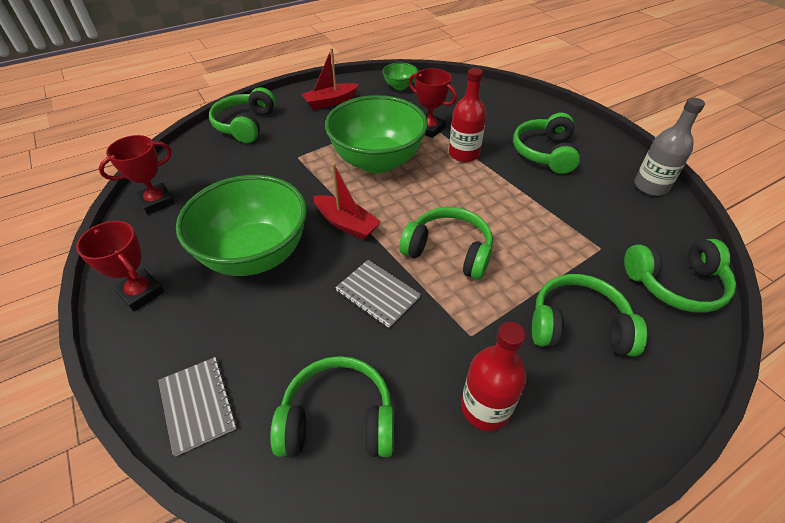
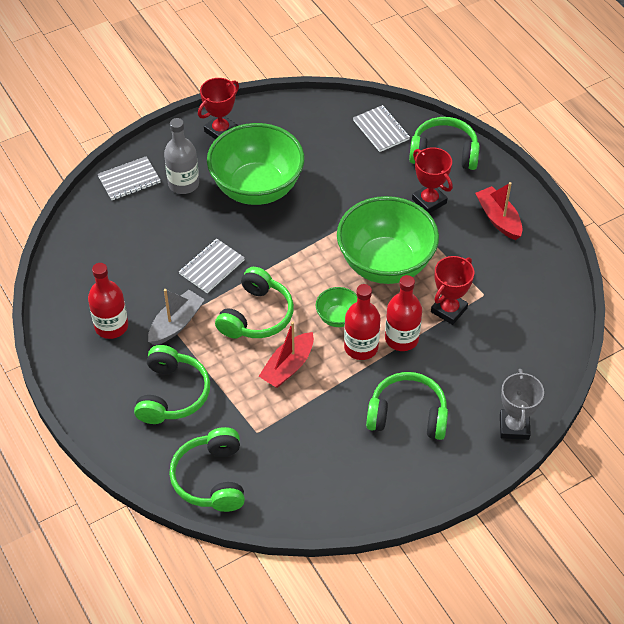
camera: 90 degrees right, 5 degrees up
red trophy [98,135,175,215] -> red trophy moved to [412,147,453,213]
green headphones [270,356,394,457] -> none
red boat [314,163,381,240] -> red boat moved to [259,322,314,388]
green bowl [382,62,418,90] -> green bowl moved to [316,287,357,327]
grey bottle [634,98,705,196] -> grey bottle moved to [164,118,199,194]
none -> grey boat [148,289,205,345]
none -> red bottle [344,284,381,360]
none -> grey notebook [353,105,410,152]
none -> grey trophy [500,369,544,440]

